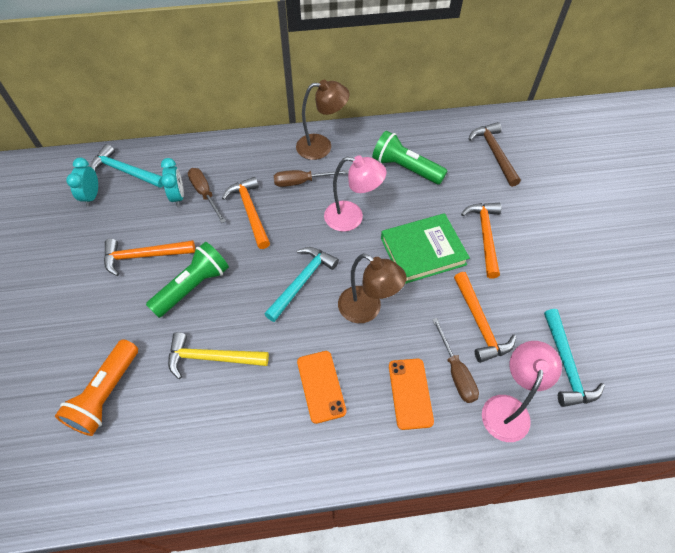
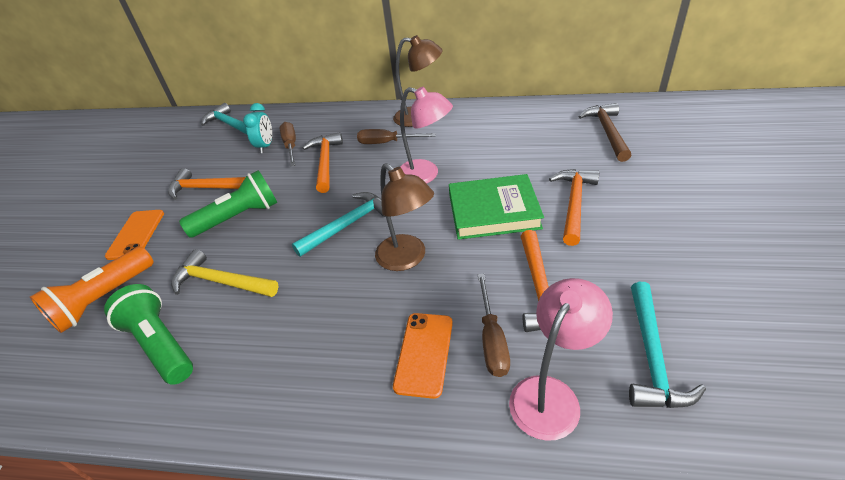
camera: 20 degrees right, 15 degrees down
turquoise clock [66,158,98,207] -> none
orange phone [297,351,347,424] -> orange phone moved to [105,210,164,260]
green flashlight [372,131,447,185] -> green flashlight moved to [104,284,193,385]

